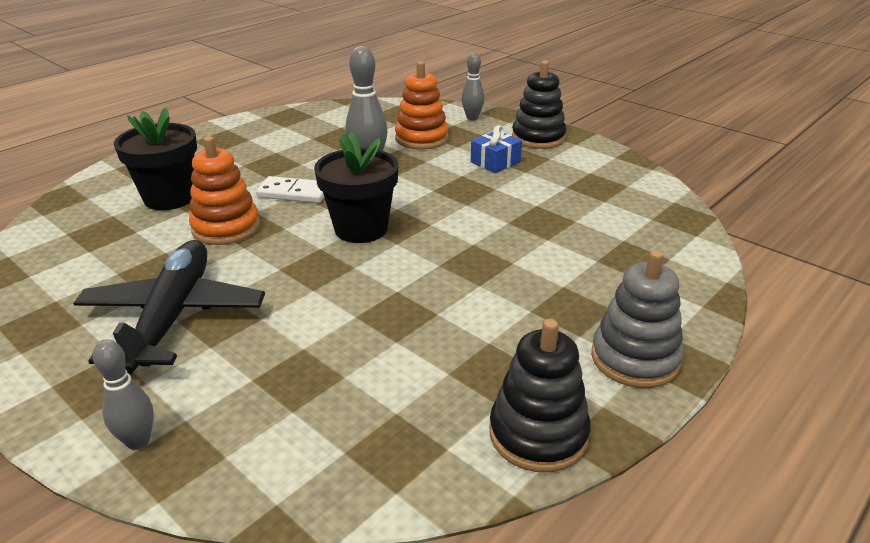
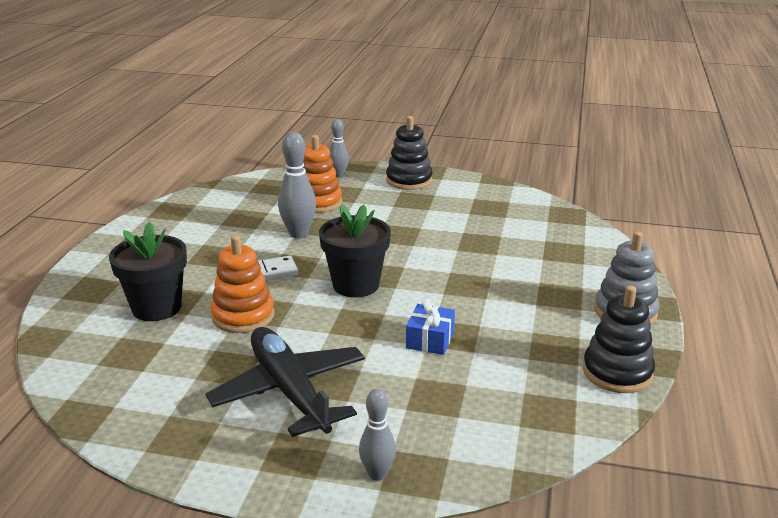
camera: 30 degrees left, 5 degrees down
blue gift [471,125,522,173] -> blue gift moved to [406,299,455,355]

